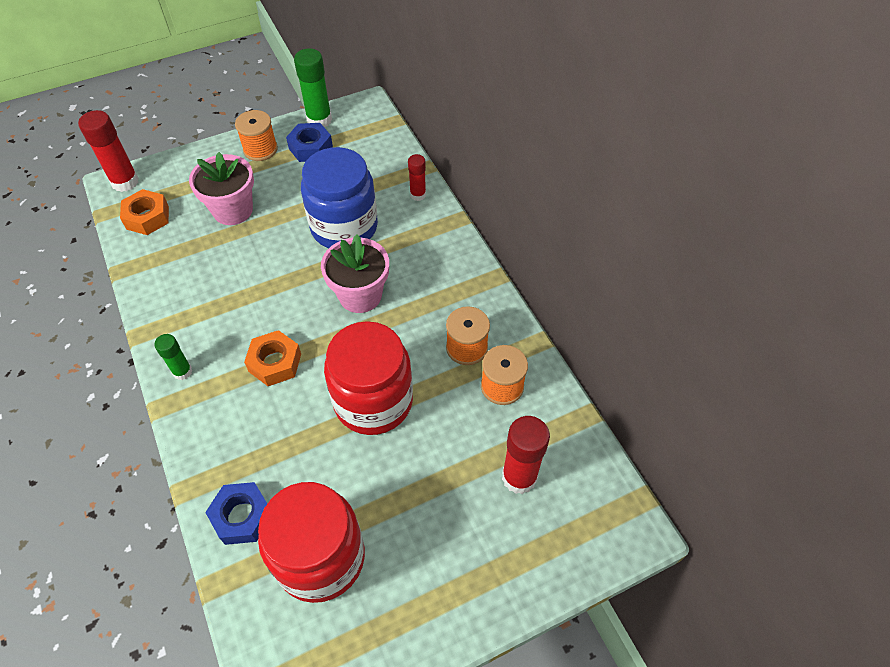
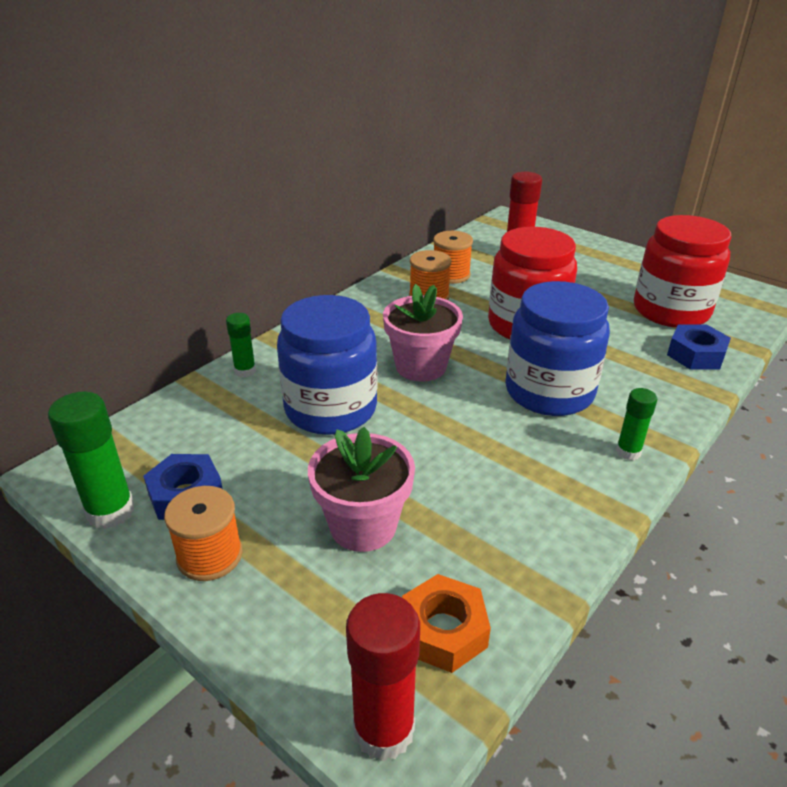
camera: 115 degrees left, 20 degrees down
orange nut [244,330,301,386] -> blue jar [505,281,610,416]
red glue stick [408,154,426,201] -> green glue stick [226,313,256,378]

